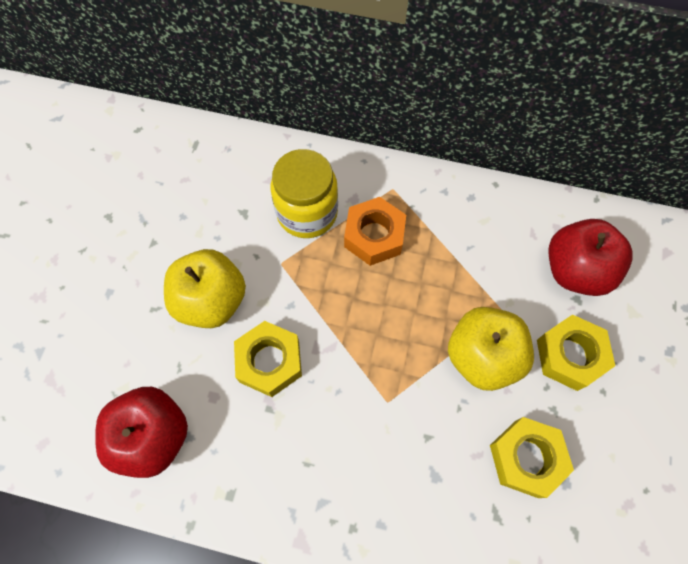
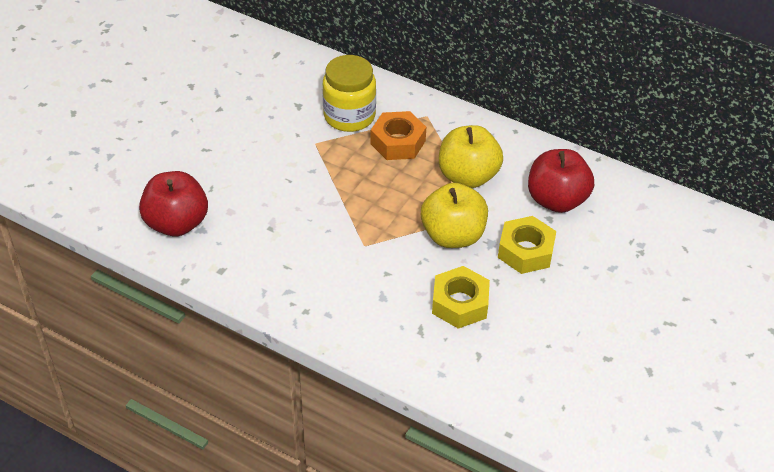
camera: 15 degrees right, 20 degrees down
yellow apple [164,249,246,328] -> yellow apple moved to [439,125,503,188]
yellow nut [234,321,302,397] -> none

